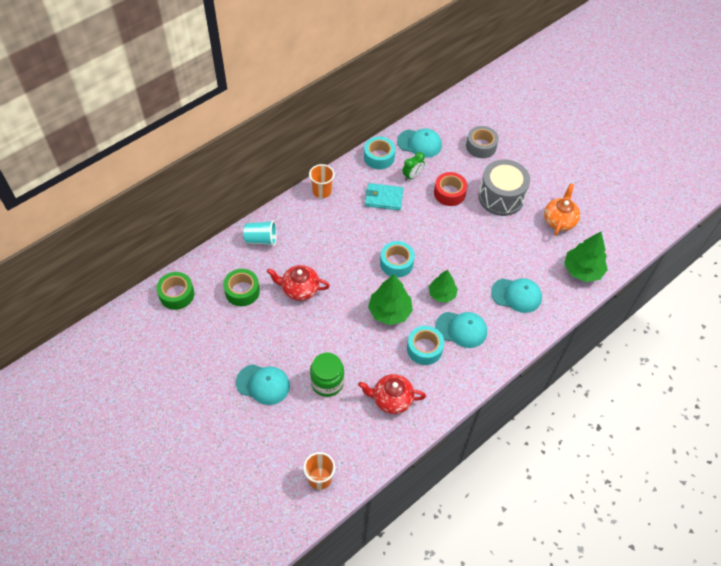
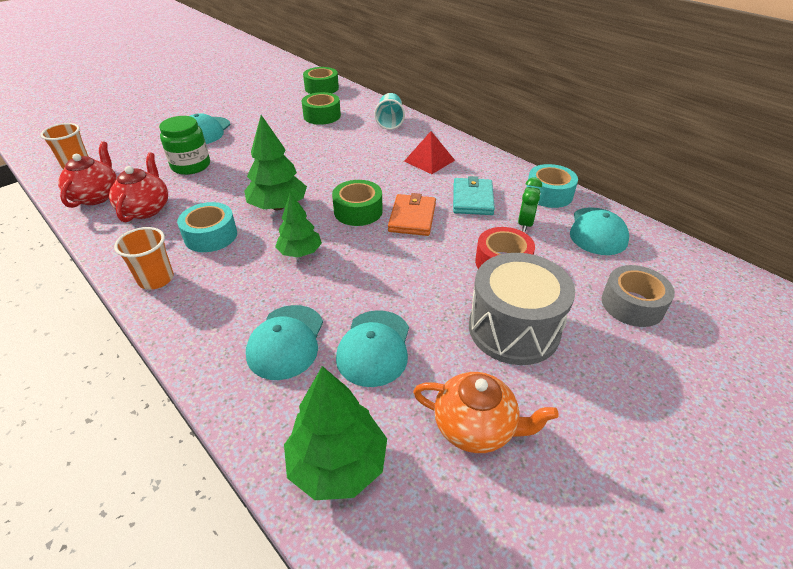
camera: 90 degrees right, 15 degrees down
red teapot [267,265,330,301] -> red teapot moved to [58,141,117,208]
orange cup [309,164,335,198] -> orange cup moved to [114,227,174,290]
turquoise tape [380,241,415,278] -> green tape [332,180,383,226]
green clock [402,152,425,181] -> green clock turned 120 degrees counterclockwise [518,177,542,232]
turquoise cap [435,312,487,348] -> turquoise cap moved to [336,310,409,387]
none -> orange wallet [388,193,436,236]
none -> red pyramid [404,131,455,174]

